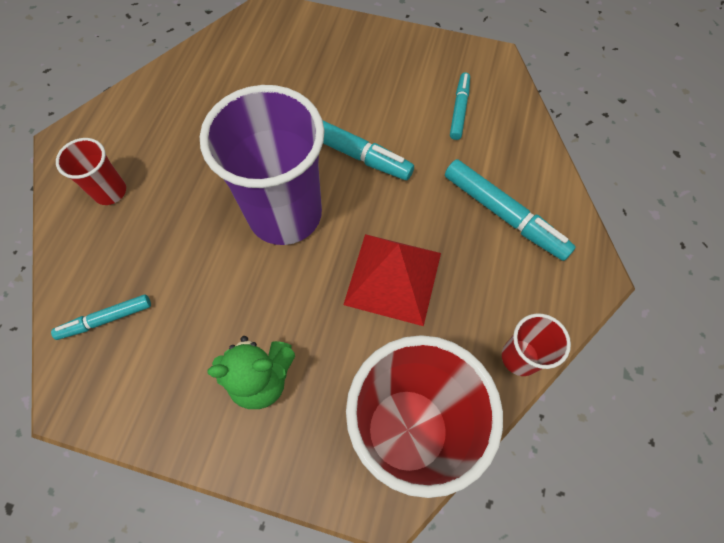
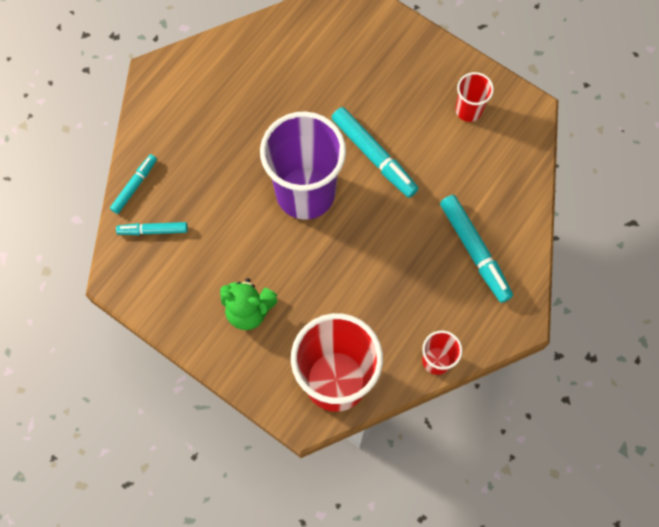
camera: 20 degrees right, 5 degrees up
red cup [56,138,126,205] -> red cup moved to [456,72,494,122]
red pyramid [343,234,441,326] -> none
turquoise marker [450,72,470,140] -> turquoise marker moved to [110,154,157,214]

